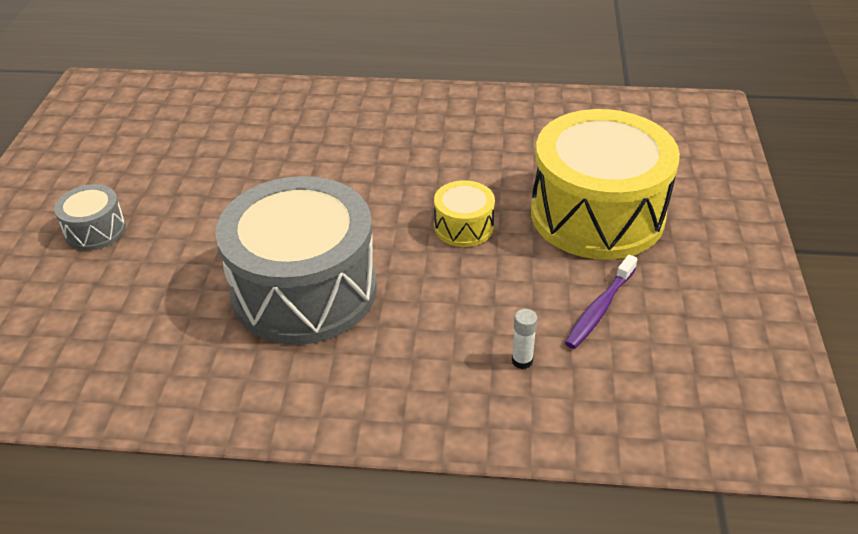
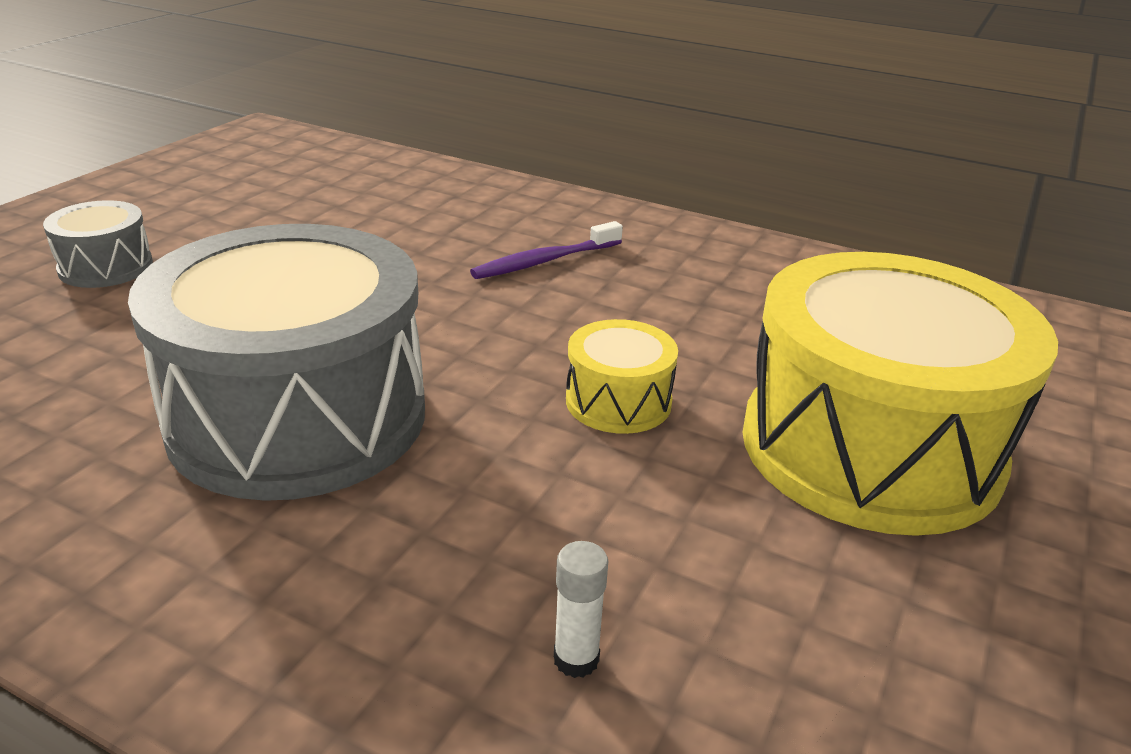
camera: 20 degrees right, 10 degrees down
purple toothbrush [565,255,637,349] -> purple toothbrush moved to [470,221,623,279]

